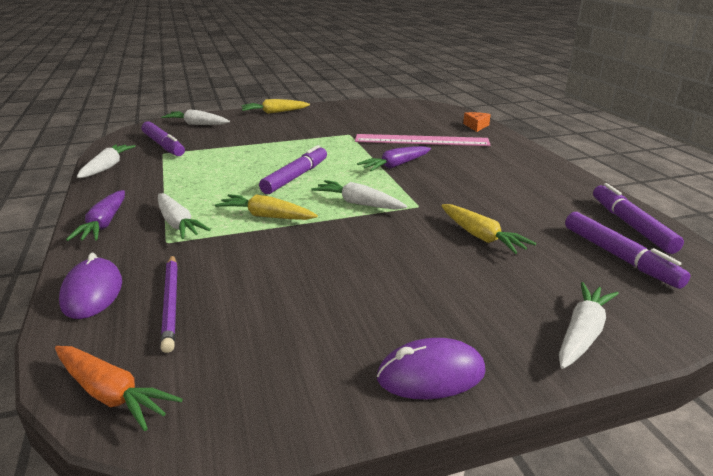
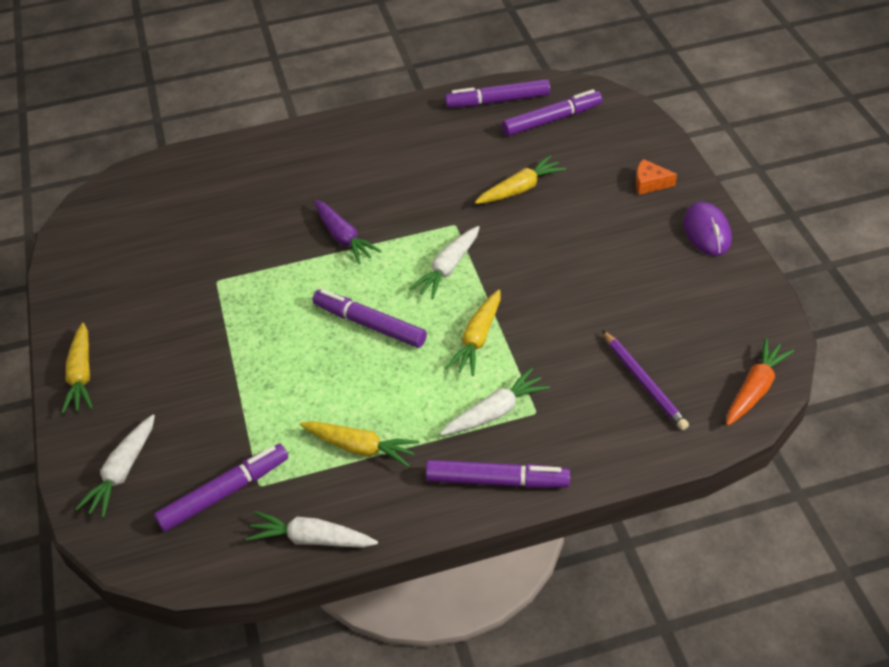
camera: 85 degrees left, 20 degrees up
purple mouse [59,253,122,319] -> none
purple carrot [66,190,125,241] -> purple marker [426,460,570,488]
purple pencil [161,255,178,353] -> purple pencil turned 75 degrees clockwise [602,330,689,430]
pink ruler [355,134,491,146] -> none
orange cheese [463,112,491,132] -> orange cheese moved to [636,159,677,195]
white carrot [559,282,619,369] -> none
none -> yellow carrot [300,421,419,467]

